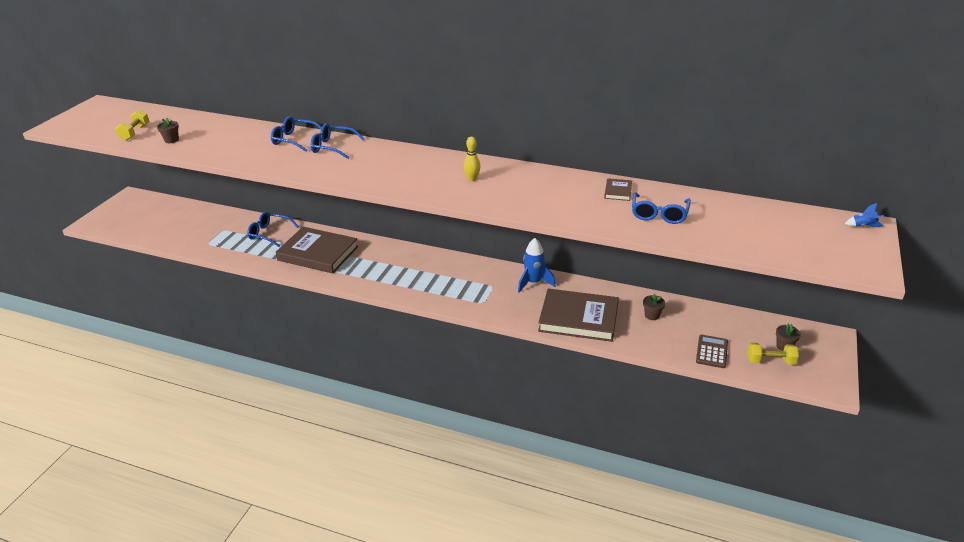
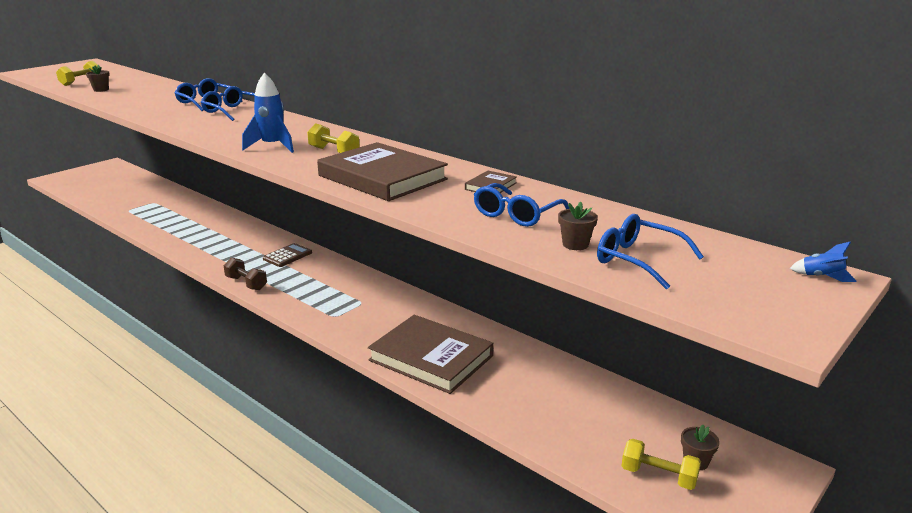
camera: 20 degrees right, 10 degrees down
blue glasses [247,212,299,247] -> blue glasses moved to [597,214,704,289]
brown book [276,227,358,273] -> brown book moved to [317,142,448,201]
yellow bowling pin [464,137,480,181] -> yellow dumbbell [307,123,360,153]
blue rocket [518,238,555,293] -> blue rocket moved to [242,73,294,153]
brown flower pot [643,294,665,320] -> brown flower pot moved to [558,201,598,250]
brown calculator [696,335,728,368] -> brown calculator moved to [263,243,312,267]
none -> brown dumbbell [224,258,267,290]

